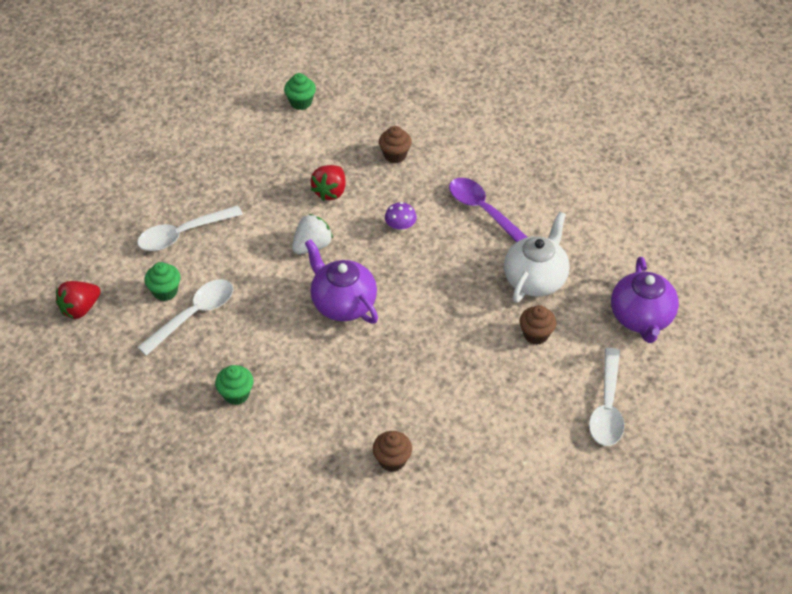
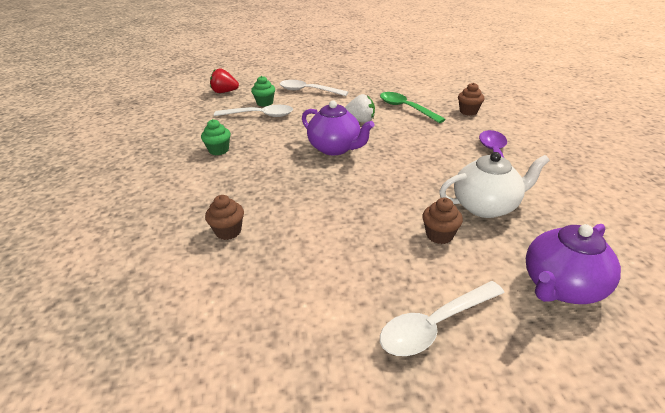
camera: 50 degrees right, 15 degrees down
green cupcake [284,73,316,110] -> none
purple teapot [305,239,378,324] -> purple teapot turned 120 degrees clockwise [302,100,375,155]
red strawberry [310,165,346,201] -> green spoon [380,92,446,123]
purple mushroom [385,202,417,232] -> none

